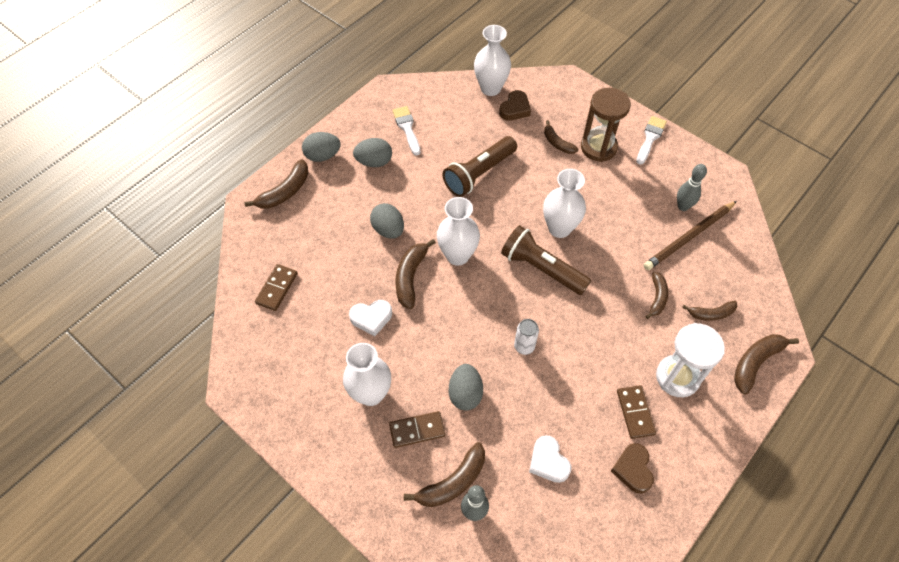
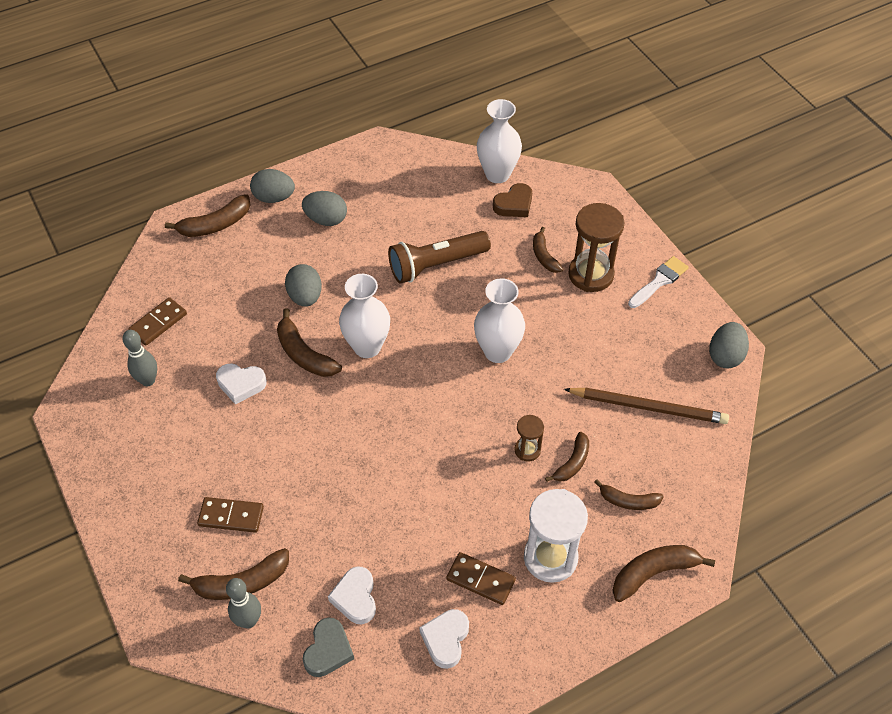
camera: 20 degrees right, 5 degrees down
white vase [343,343,391,406] -> none
white brush [392,106,420,155] -> none
brown banana [395,239,436,309] -> brown banana turned 75 degrees counterclockwise [277,308,342,377]
grey egg [449,364,483,410] -> grey egg moved to [709,322,749,369]
brown flashlight [501,225,591,295] -> none
white can [514,319,539,355] -> none
brown heart [611,443,654,494] -> white heart [419,609,469,669]
brown domino [617,385,656,439] -> brown domino turned 75 degrees counterclockwise [446,552,516,605]
brown pencil [644,201,737,270] -> brown pencil turned 150 degrees counterclockwise [564,387,729,424]
grey bowling pin [677,164,707,211] -> grey bowling pin moved to [122,330,157,386]
none -> grey heart [303,617,354,677]
none -> brown hourglass [514,415,544,462]

